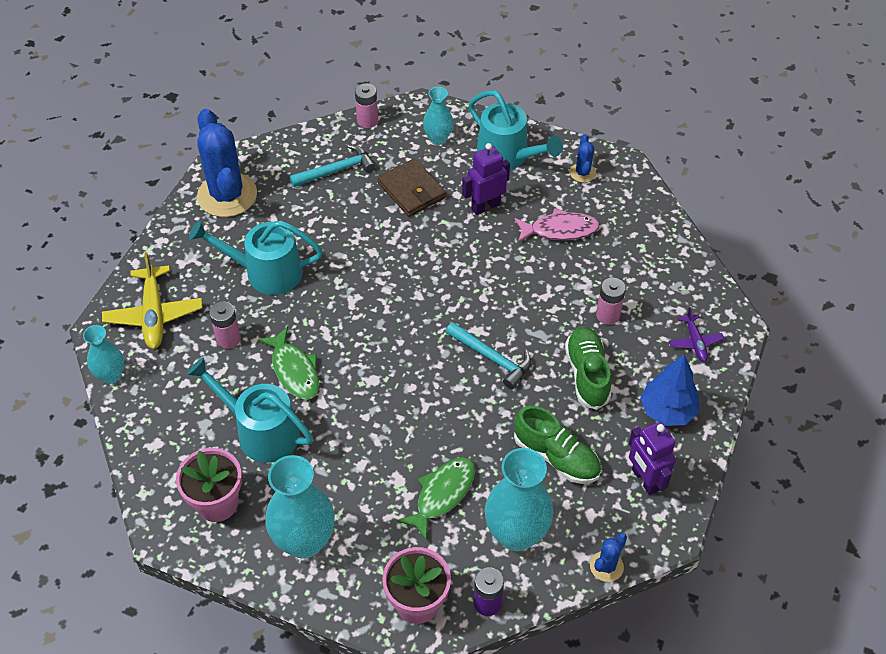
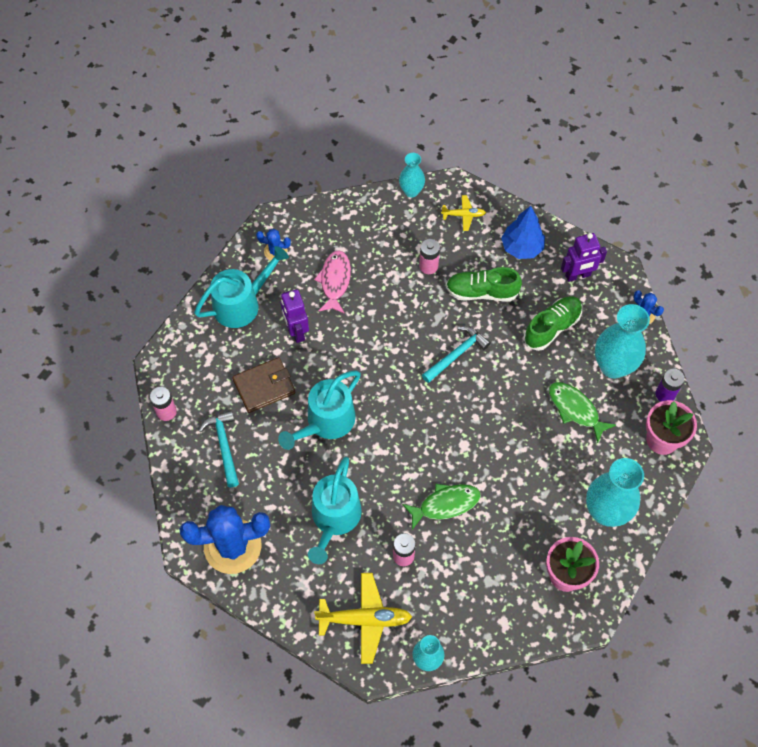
camera: 80 degrees left, 10 degrees up
turquoise watering can [187,357,313,463] -> turquoise watering can moved to [278,371,361,450]
turquoise vase [423,87,453,145] -> turquoise vase moved to [399,153,425,197]
purple plane [669,307,724,362] -> yellow plane [441,195,486,231]

